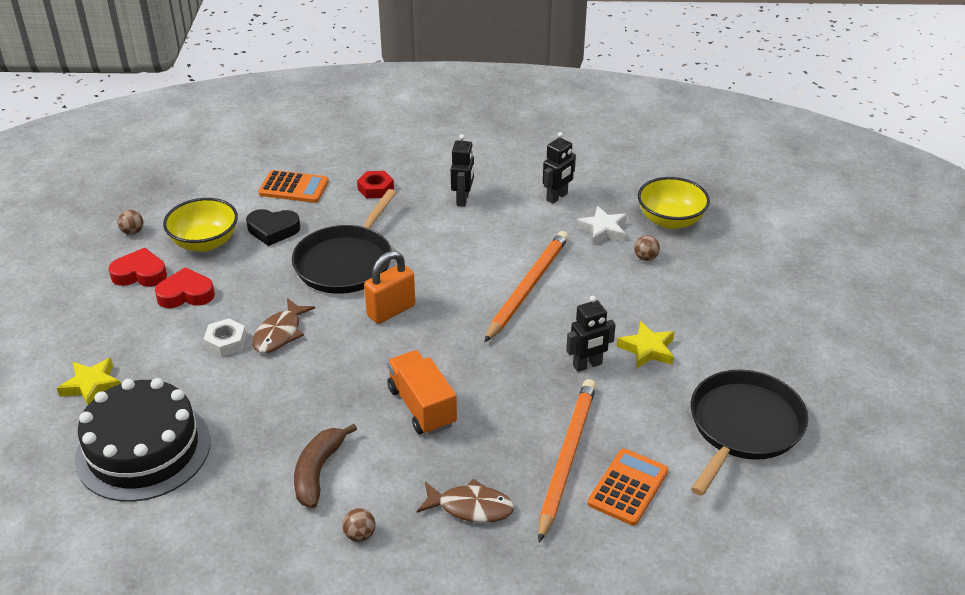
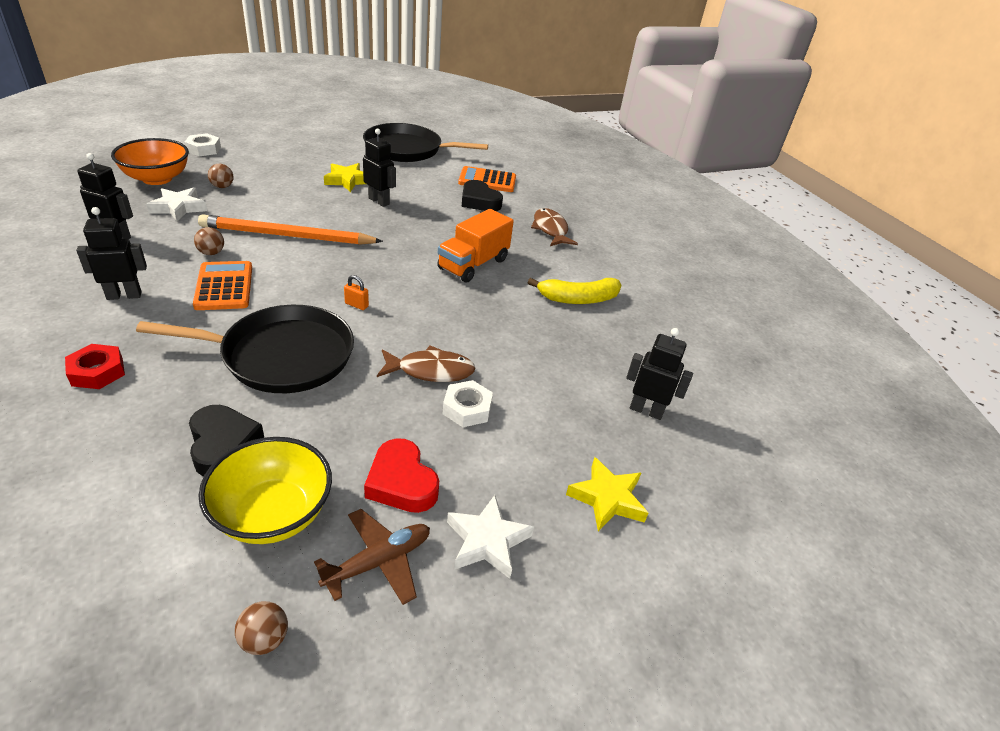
camera: 120 degrees left, 0 degrees up
black cake [75,378,211,502] -> black robot [626,328,693,420]
red heart [108,248,167,287] -> brown plane [314,509,430,605]
orange calculator [258,170,329,203] -> orange calculator moved to [193,261,252,310]
brown banana [294,424,357,508] -> yellow banana [528,278,622,304]
brown ball [342,508,375,542] -> brown ball moved to [194,227,224,255]
orange padlock [364,251,416,324] -> orange padlock [344,275,369,310], size x0.44
orange pencil [538,379,596,542] -> black heart [462,180,503,211]
yellow bowl [638,177,710,229] -> orange bowl [111,138,189,185]
none -> white nut [184,133,221,156]
none -> white star [447,495,534,579]

